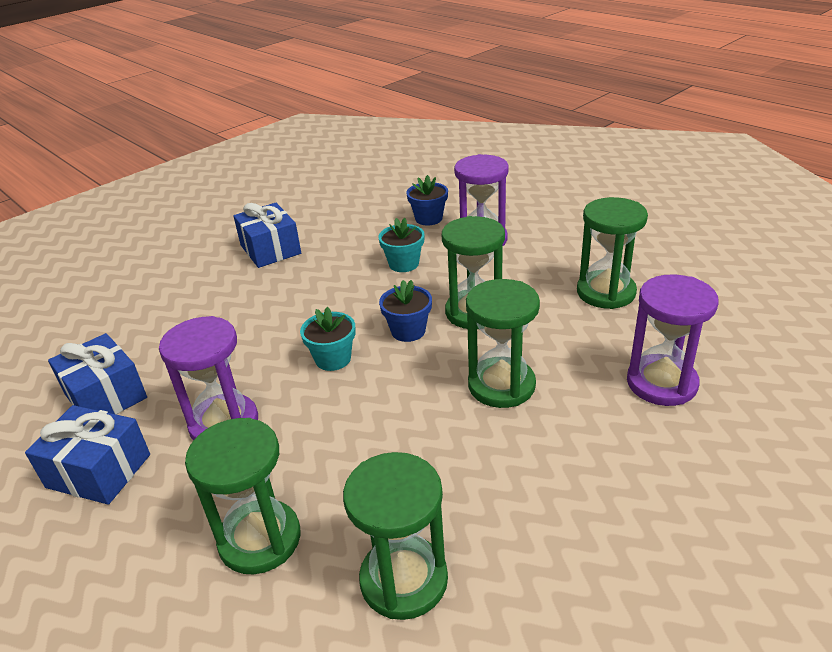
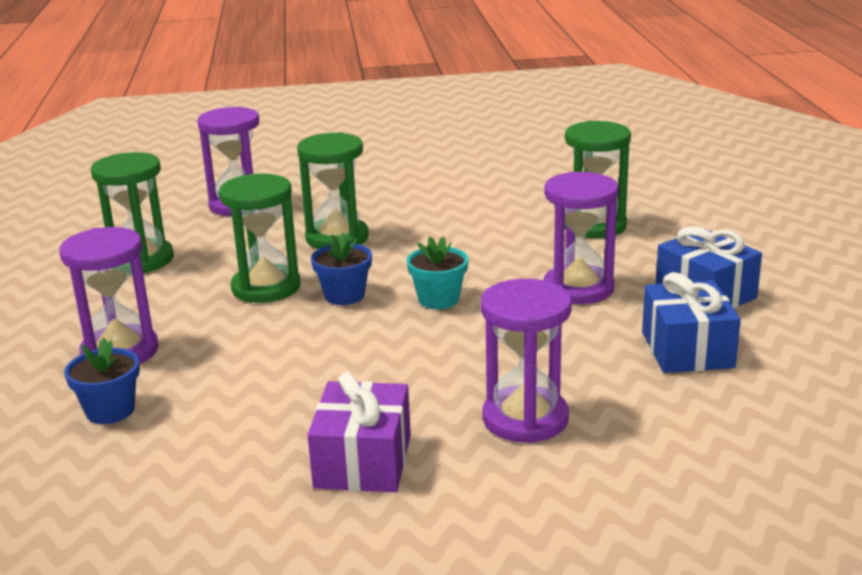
camera: 145 degrees left, 10 degrees down
blue gift [234,203,301,268] -> purple gift [307,372,411,492]
green hourglass [343,452,448,620] -> none
turquoise flower pot [378,218,425,272] -> none
none -> purple hourglass [481,279,572,443]

